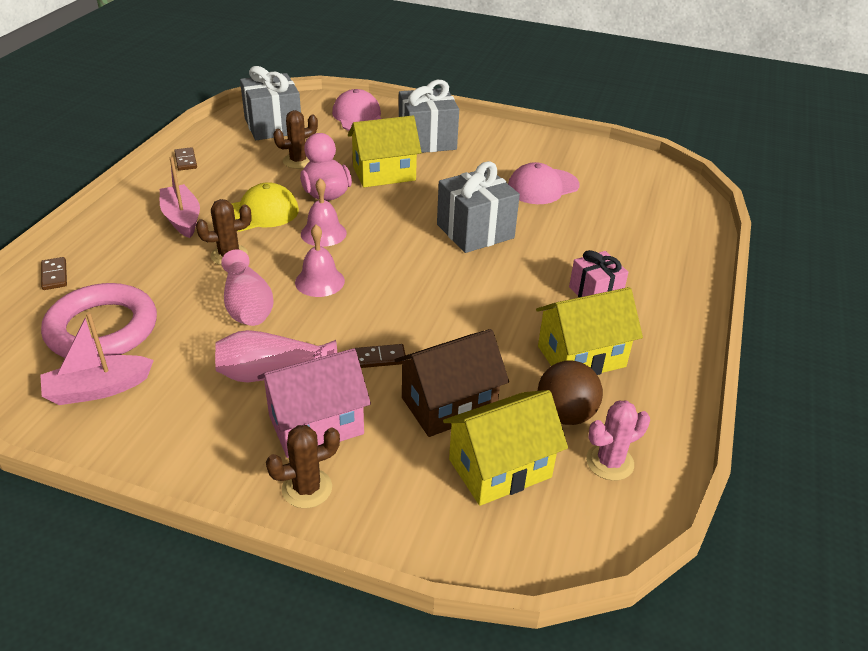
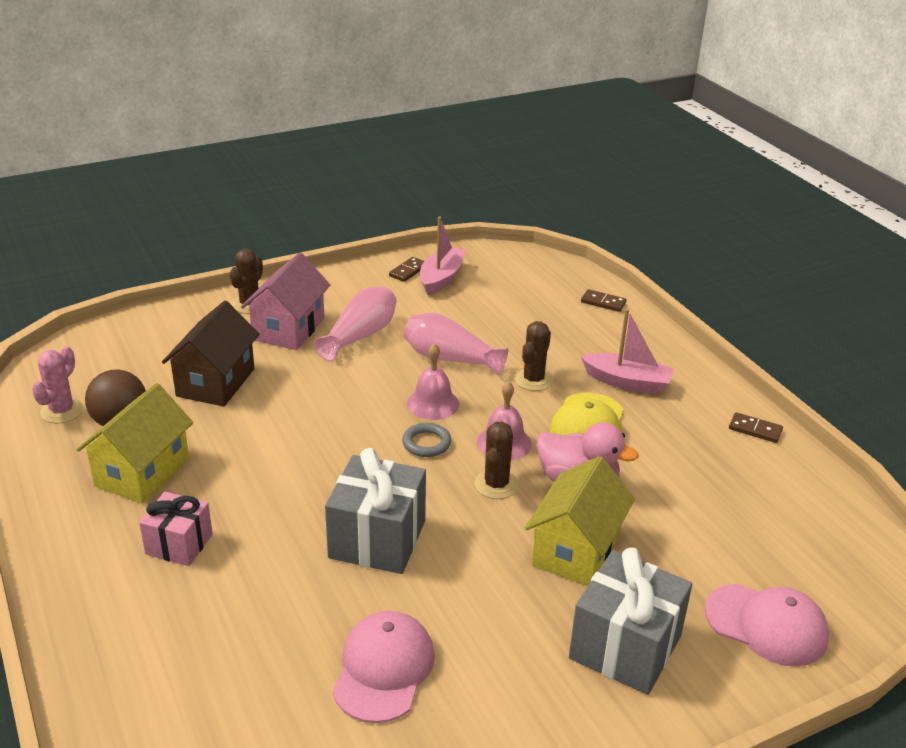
camera: 135 degrees right, 5 degrees down
pink ring [41,283,157,358] -> none
grey gift [240,66,301,140] -> none
brown cactus [273,110,318,169] -> brown cactus moved to [474,421,519,499]
brown domino [355,344,406,368] -> brown domino moved to [389,257,424,282]
yellow house [443,390,568,506] -> none
none -> grey ring [402,423,452,457]

